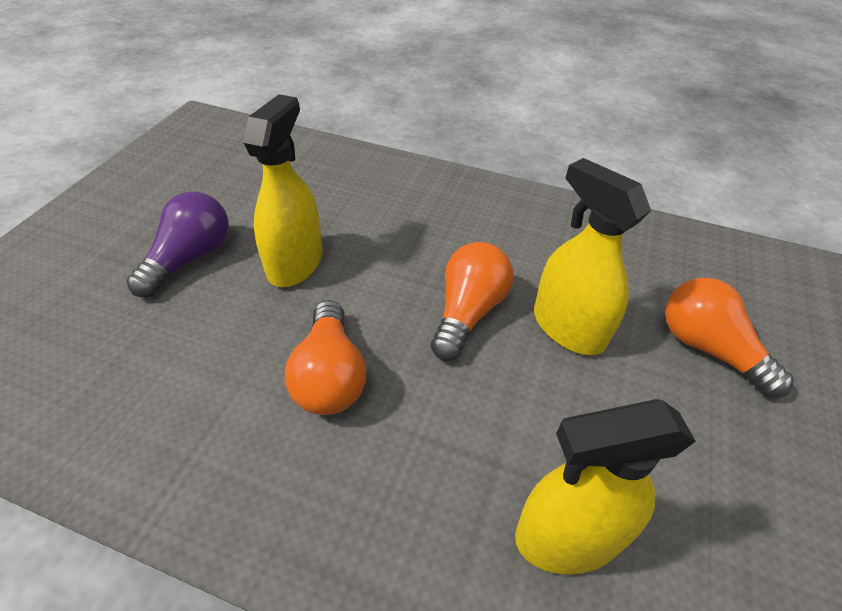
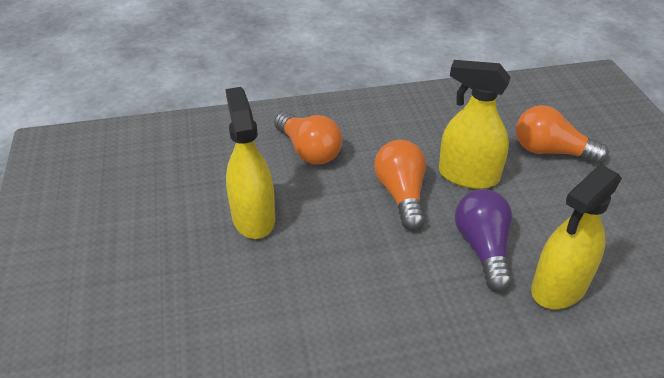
camera: 30 degrees left, 5 degrees down
purple light bulb [126,191,229,297] -> purple light bulb moved to [455,189,512,292]
orange light bulb [285,300,366,415] -> orange light bulb moved to [274,112,342,165]

